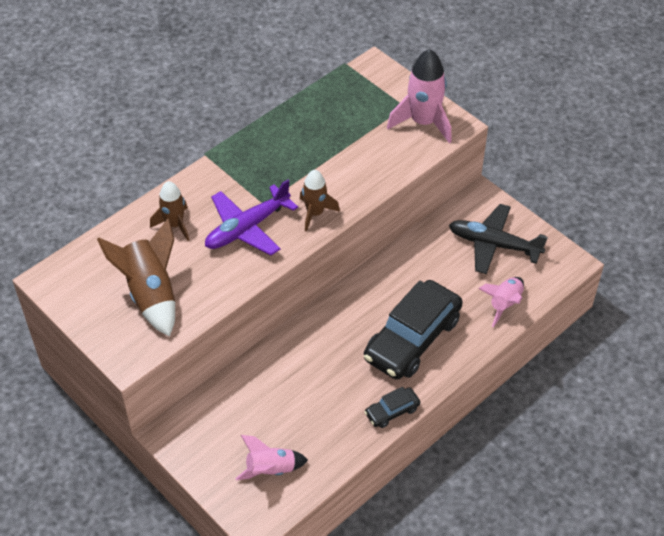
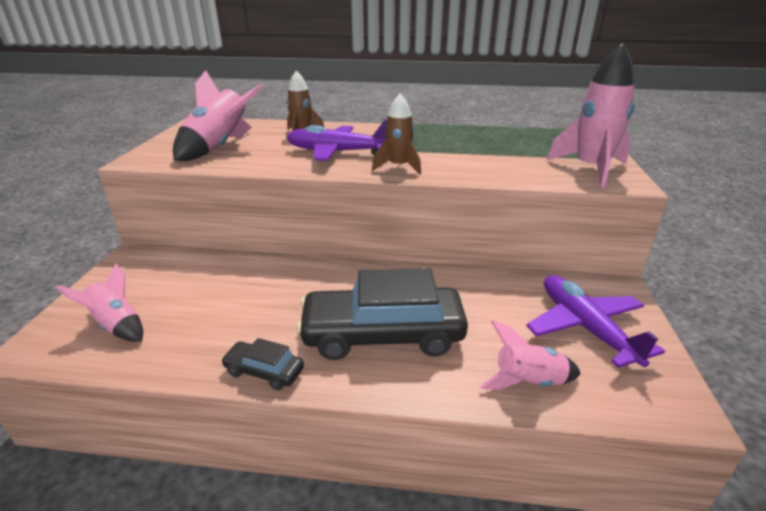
camera: 50 degrees right, 20 degrees down
brown rocket [97,218,175,336] -> pink rocket [173,70,264,161]
black plane [449,204,548,274] -> purple plane [526,275,665,368]

